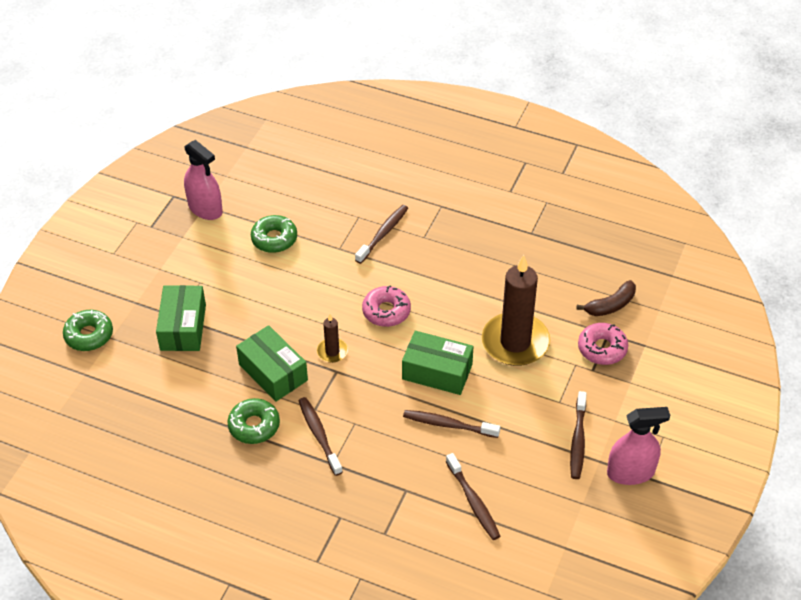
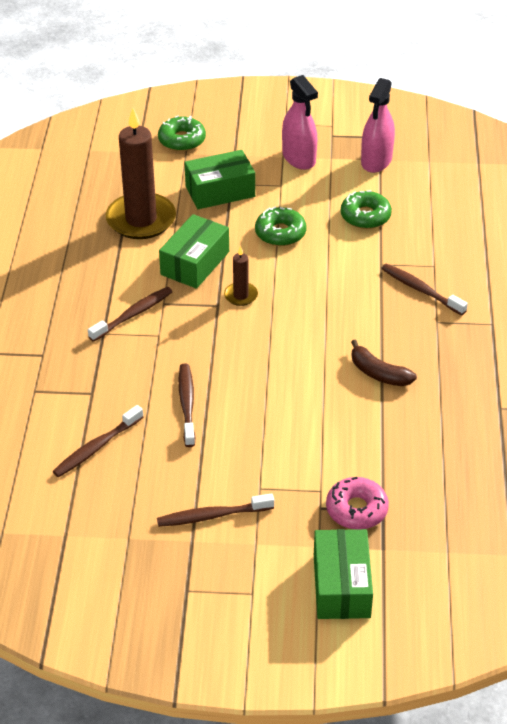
camera: 70 degrees right, 5 degrees down
green donut [228,398,280,444] -> green donut moved to [255,206,307,246]
brown toothbrush [355,205,408,264] -> brown toothbrush turned 150 degrees counterclockwise [381,264,468,315]
pink donut [362,285,411,327] -> none
green box [402,331,473,395] -> green box moved to [314,529,373,619]
brown candle [482,255,550,366] -> brown candle moved to [106,108,176,239]
brown banana [576,280,636,316] -> brown banana moved to [351,339,417,386]
pink spray bottle [607,407,670,485] -> pink spray bottle moved to [282,75,318,170]

